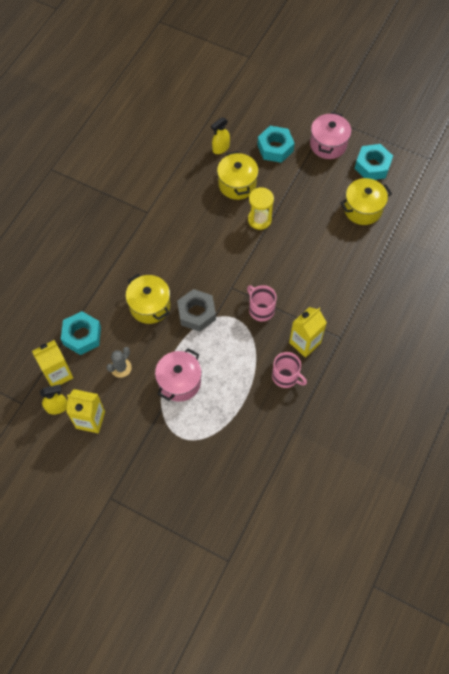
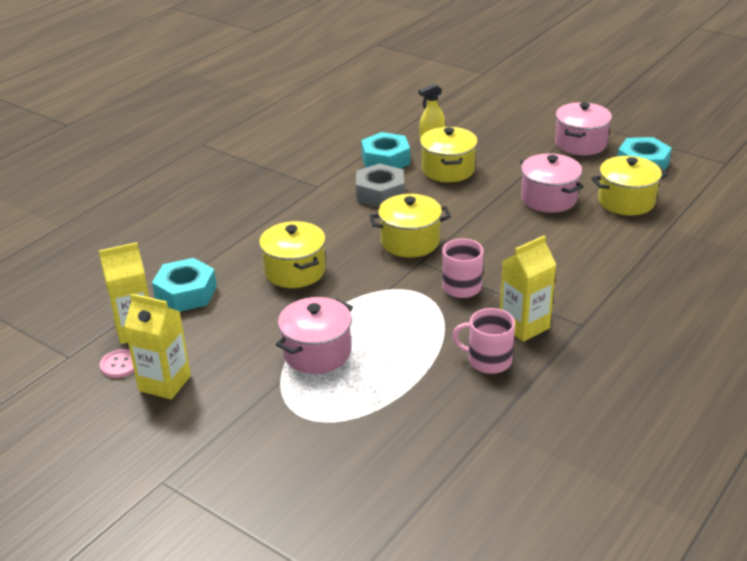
camera: 10 degrees right, 30 degrees down
yellow spray bottle [40,384,67,415] -> pink button [100,349,134,378]
grey cactus [106,347,132,378] -> none
grey nut [177,289,216,332] -> grey nut moved to [356,163,404,208]
yellow hourglass [248,187,274,230] -> none
turquoise nut [257,126,295,163] -> turquoise nut moved to [361,132,410,169]
pink mug [272,352,307,388] -> pink mug turned 150 degrees clockwise [452,308,515,374]
none -> yellow pot [369,194,451,258]
none -> pink pot [520,153,584,213]

